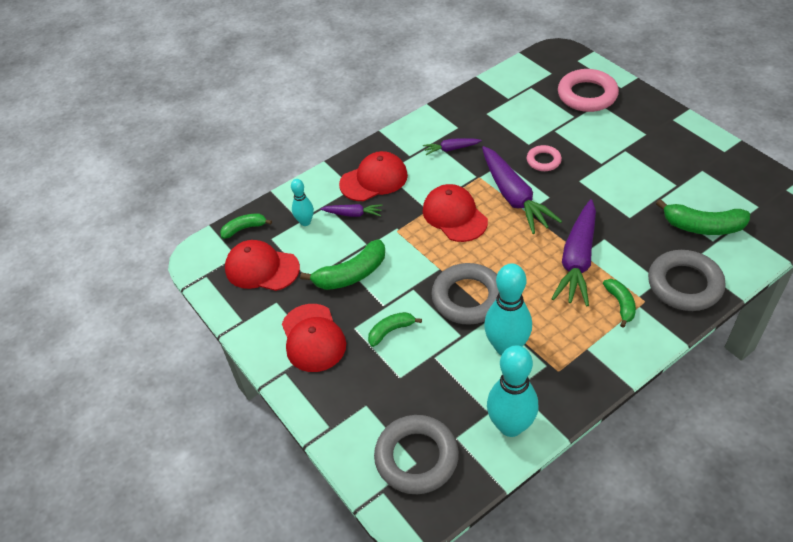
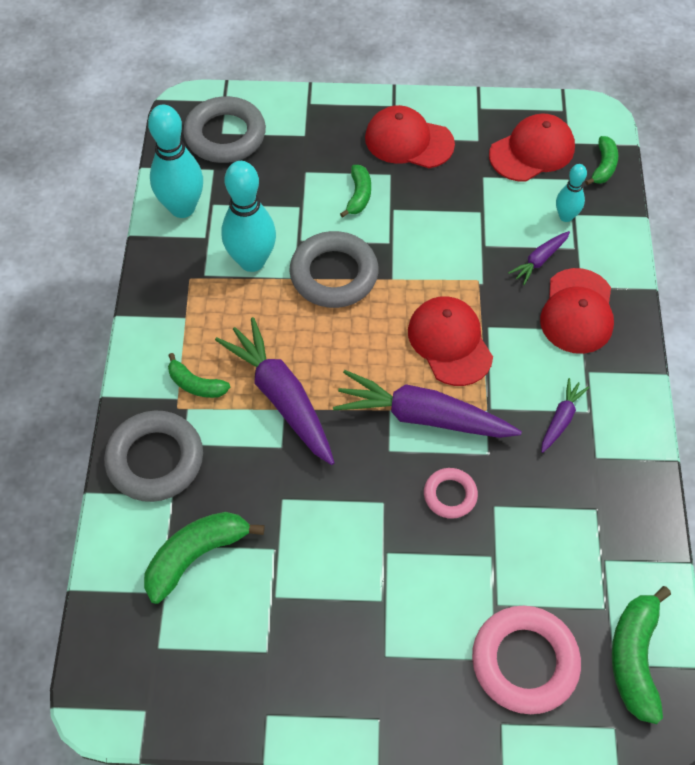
camera: 125 degrees right, 10 degrees up
green banana [300,239,385,290] -> green banana moved to [612,586,671,724]
red cap [423,184,488,242] -> red cap turned 120 degrees counterclockwise [408,296,493,386]

